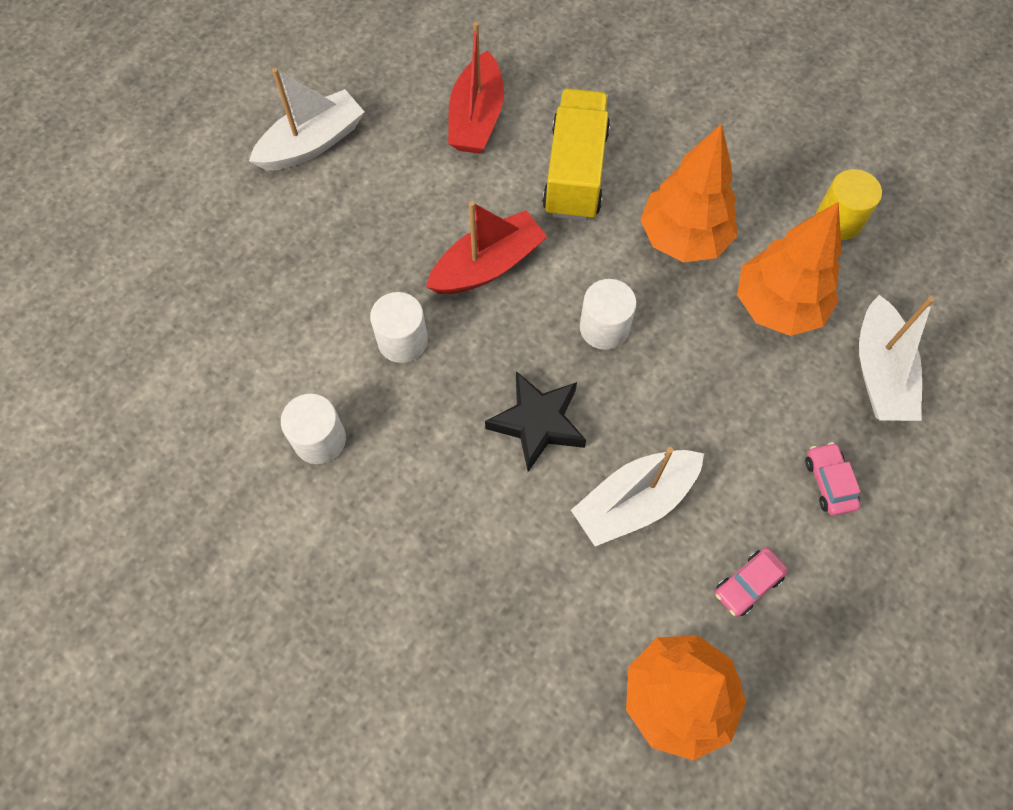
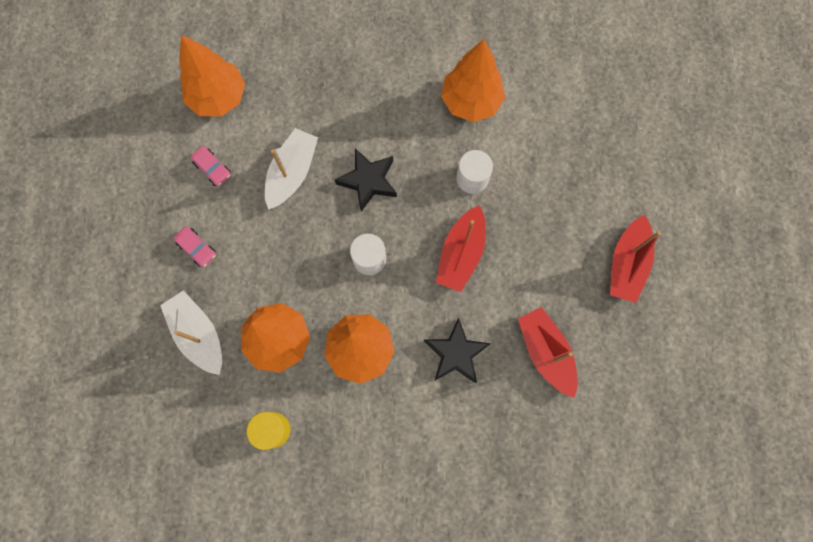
camera: 145 degrees right, 10 degrees up
white boat [249,68,365,170] -> red boat [610,215,661,303]
white cylinder [281,394,346,464] -> orange tree [441,39,505,122]
yellow truck [542,88,610,221] -> black star [424,318,491,383]
pink car [715,548,788,617] -> pink car turned 120 degrees clockwise [191,146,231,186]

